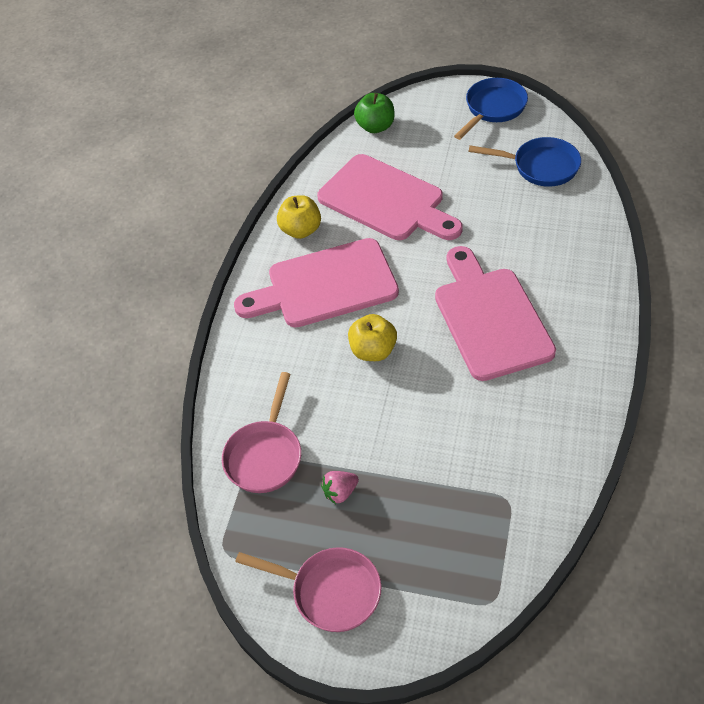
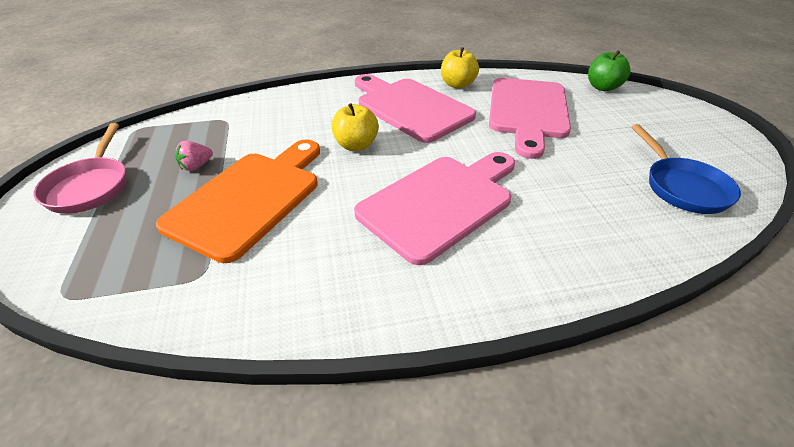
camera: 60 degrees right, 10 degrees down
pink pan [222,372,301,493] -> none
pink strawberry [321,471,359,504] -> pink strawberry turned 75 degrees counterclockwise [175,141,213,171]
blue pan [454,78,528,140] -> none
none -> orange cutting board [156,139,320,263]

